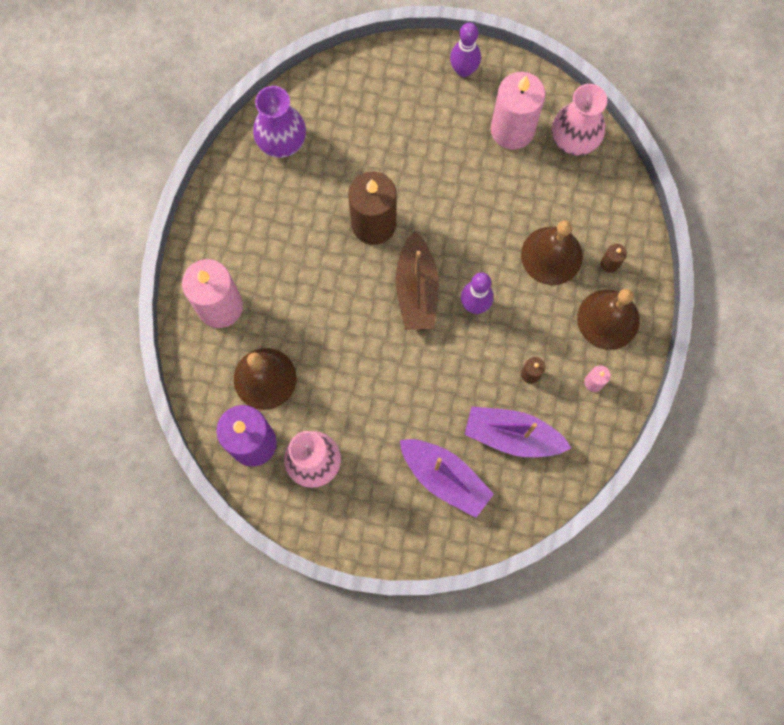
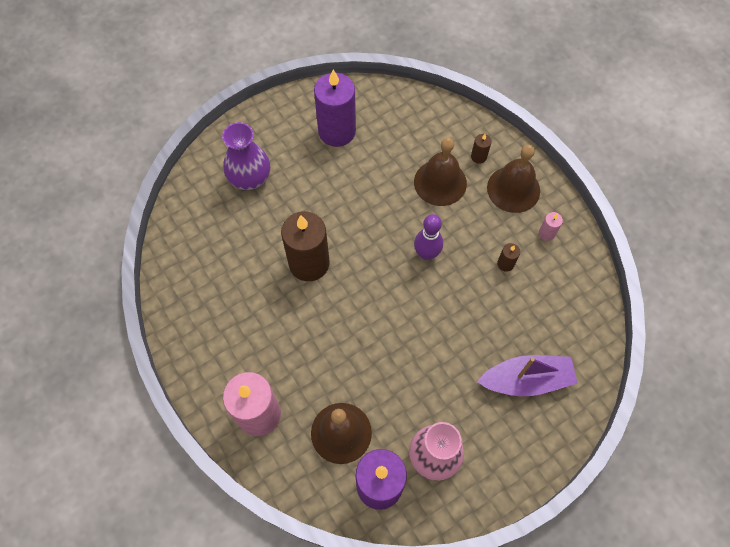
camera: 45 degrees left, 10 degrees down
purple vase [253,86,306,158] -> purple vase moved to [222,122,270,190]
brown boat [396,231,439,330] -> none
purple bowling pin [450,22,481,77] -> none
purple boat [464,406,571,457] -> none
pink candle [491,72,546,150] -> purple candle [314,69,356,147]
pink vase [552,84,608,156] -> none

